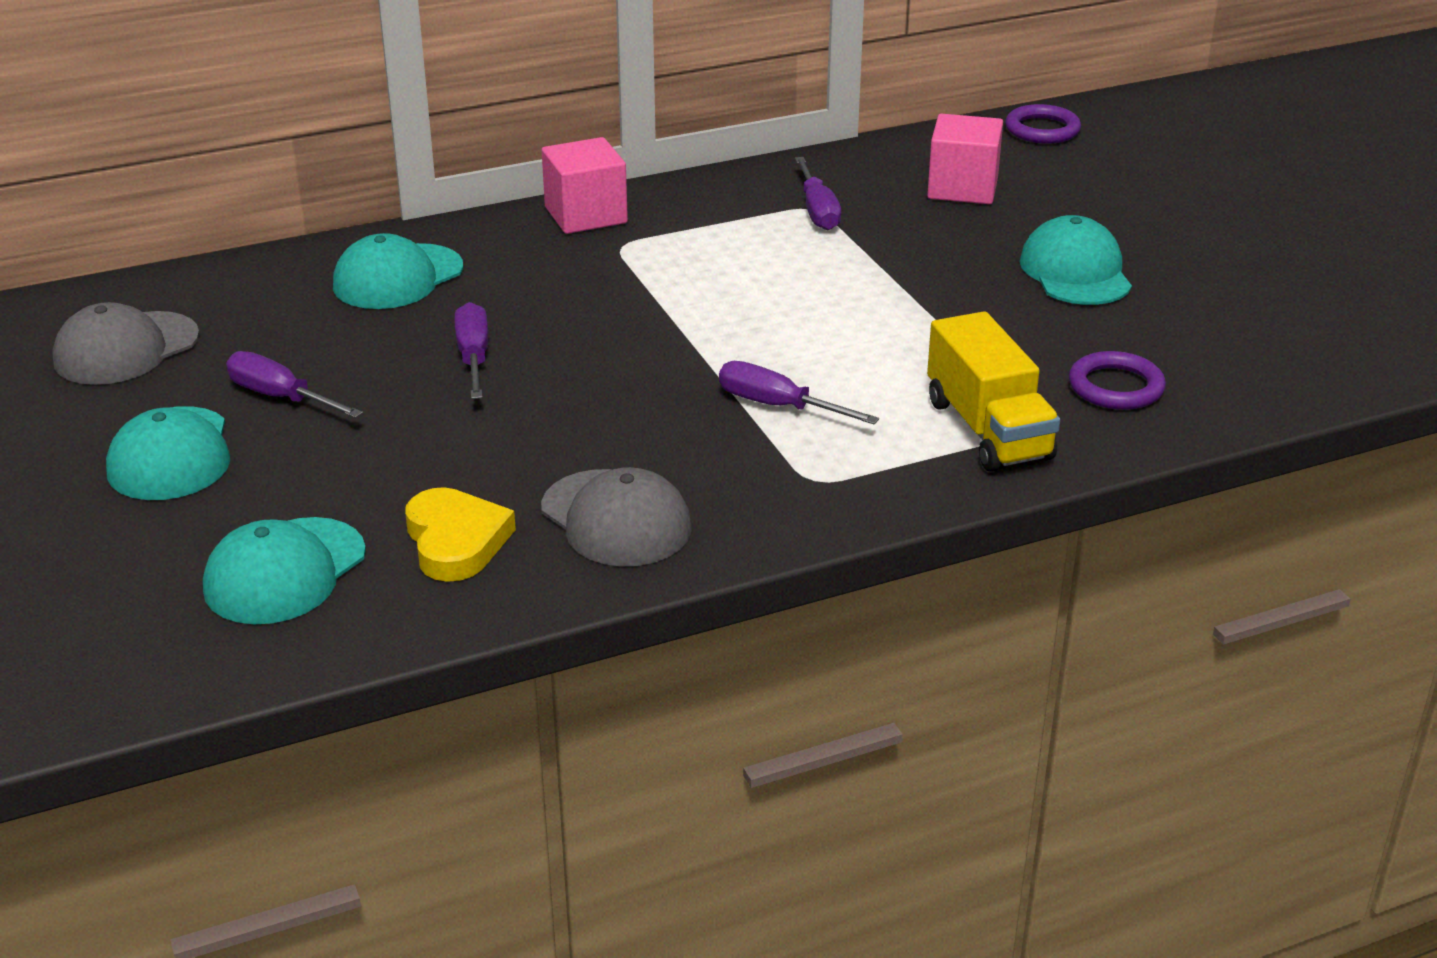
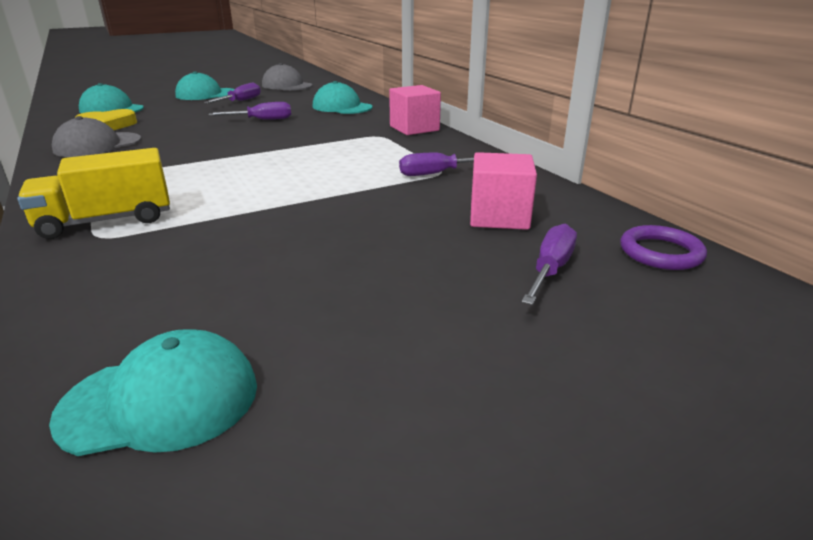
camera: 85 degrees right, 5 degrees down
purple screwdriver [719,361,879,424] -> purple screwdriver moved to [522,224,577,305]
turquoise cap [1020,215,1132,305] -> turquoise cap moved to [49,329,257,456]
purple ring [1069,351,1166,410] -> none

